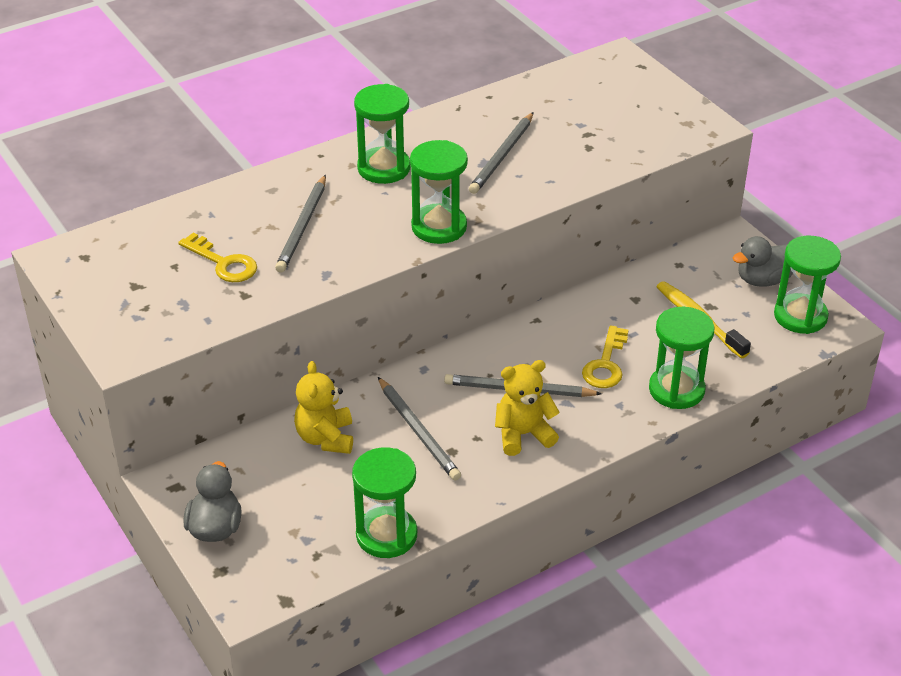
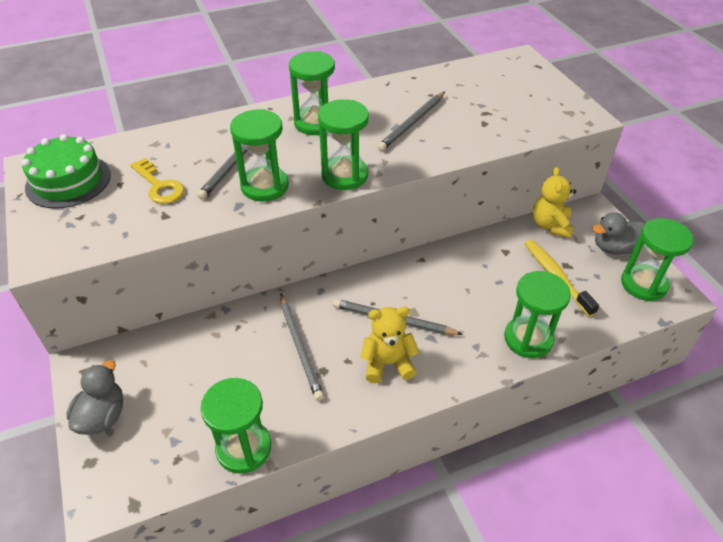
camera: 10 degrees right, 5 degrees up
yellow teddy bear [294,361,353,454] -> yellow teddy bear moved to [533,167,576,238]
yellow key [582,325,628,388] -> none
none -> green cake [22,134,111,209]
none -> green hourglass [230,109,289,202]

